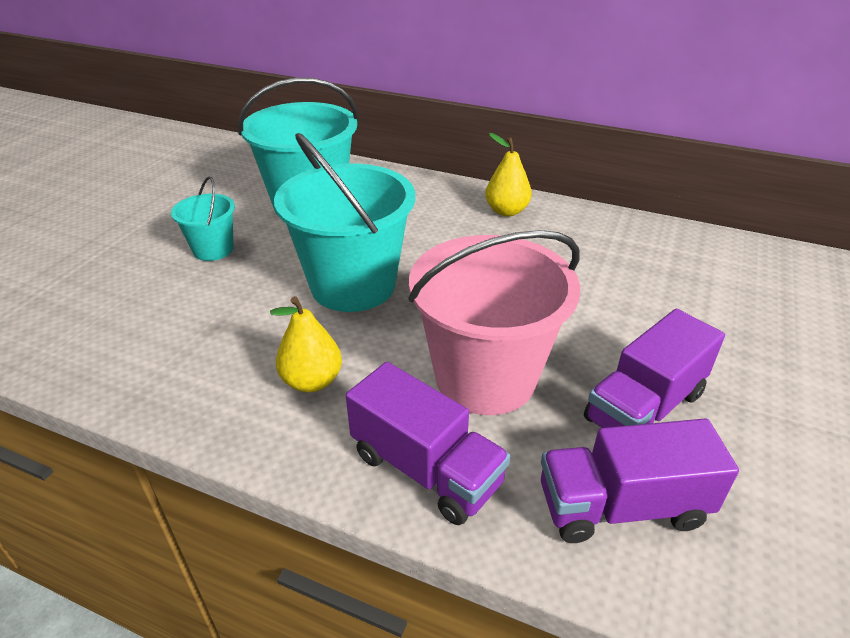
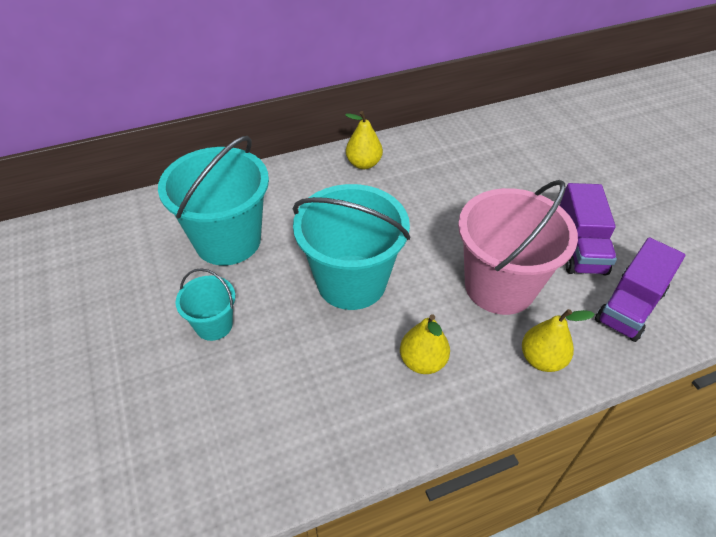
camera: 45 degrees left, 10 degrees up
purple truck [346,362,510,525] -> yellow pear [522,309,595,372]

